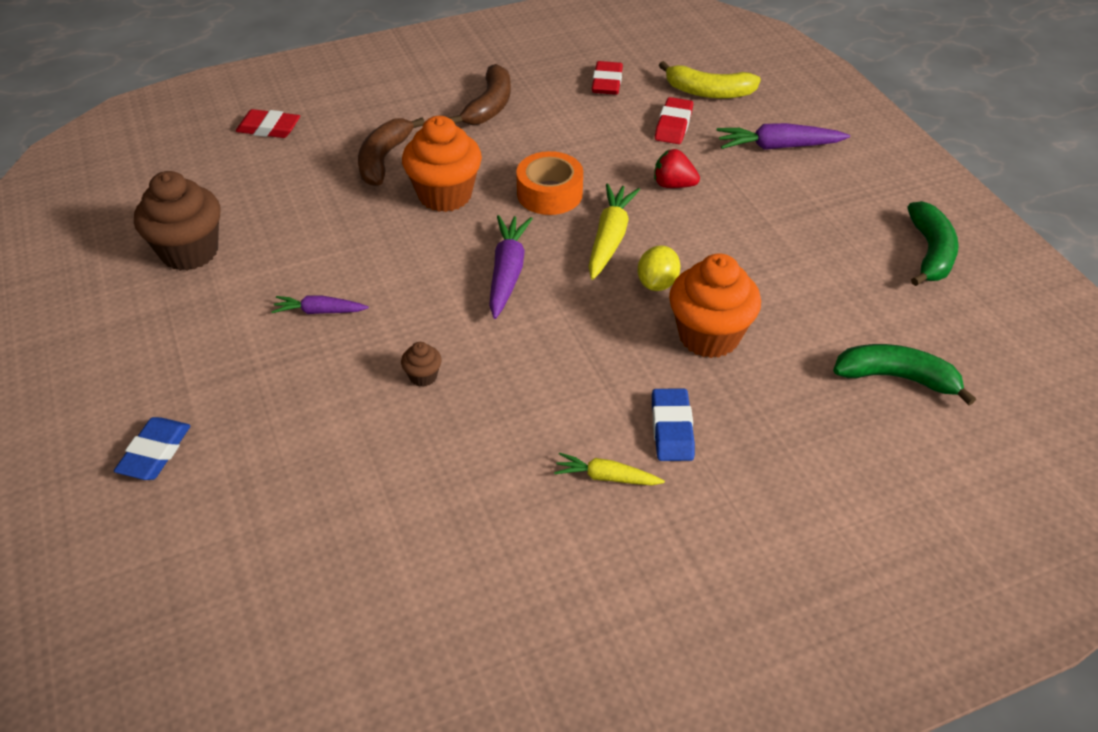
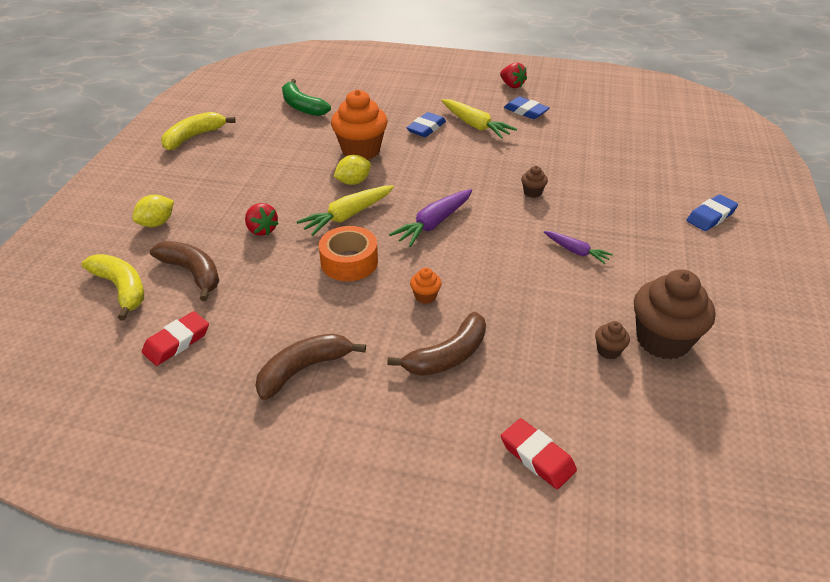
camera: 145 degrees left, 5 degrees down
orange cupcake [402,116,482,212] -> orange cupcake [410,268,441,304], size x0.44
yellow carrot [554,452,665,485] -> yellow carrot [441,99,517,139], size x1.62
red eraser [655,97,693,144] -> brown banana [150,241,219,301]
purple carrot [717,123,850,150] -> yellow lemon [132,195,174,227]
green banana [907,201,959,286] -> yellow banana [161,112,236,150]
none -> red strawberry [500,62,527,88]
none -> blue eraser [504,96,549,119]
none -> brown cupcake [595,321,630,359]

